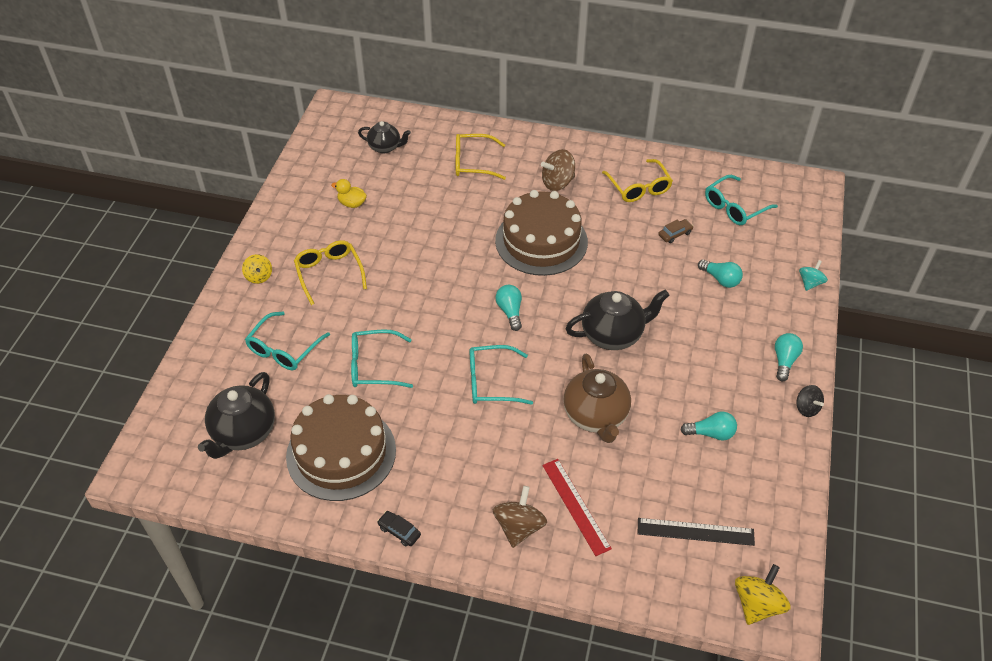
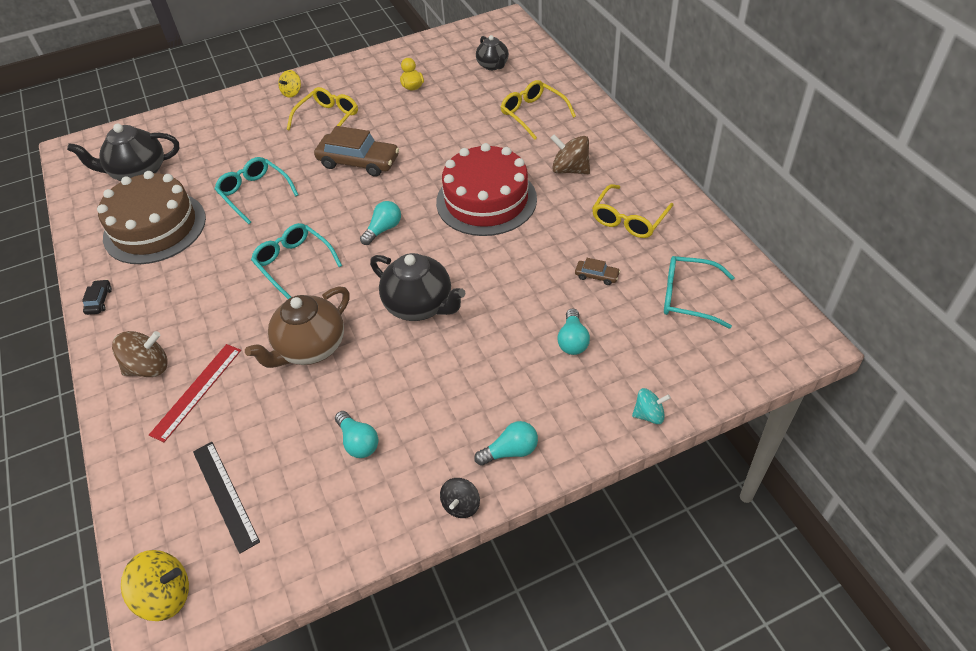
camera: 55 degrees right, 0 degrees up
turquoise glasses [245,311,330,370] -> none
brown cake [495,190,588,276] -> red cake [436,143,537,236]
none -> brown car [314,126,399,177]

